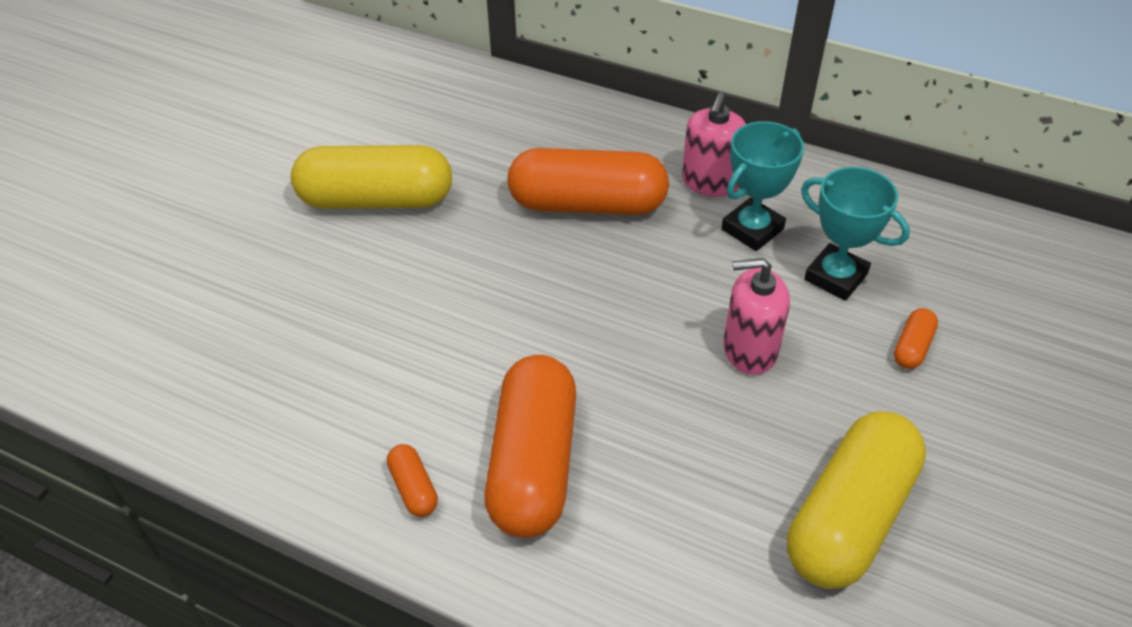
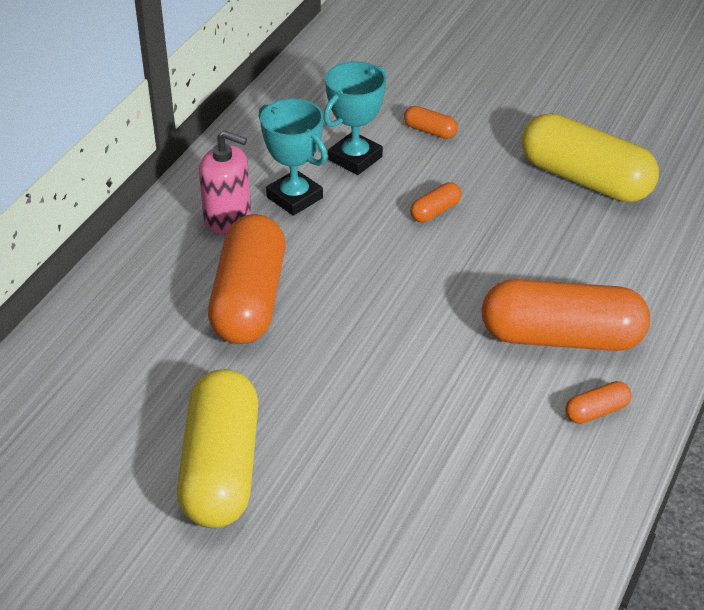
camera: 90 degrees left, 5 degrees down
pink soap dispenser [723,258,790,375] -> orange capsule [410,182,461,222]

